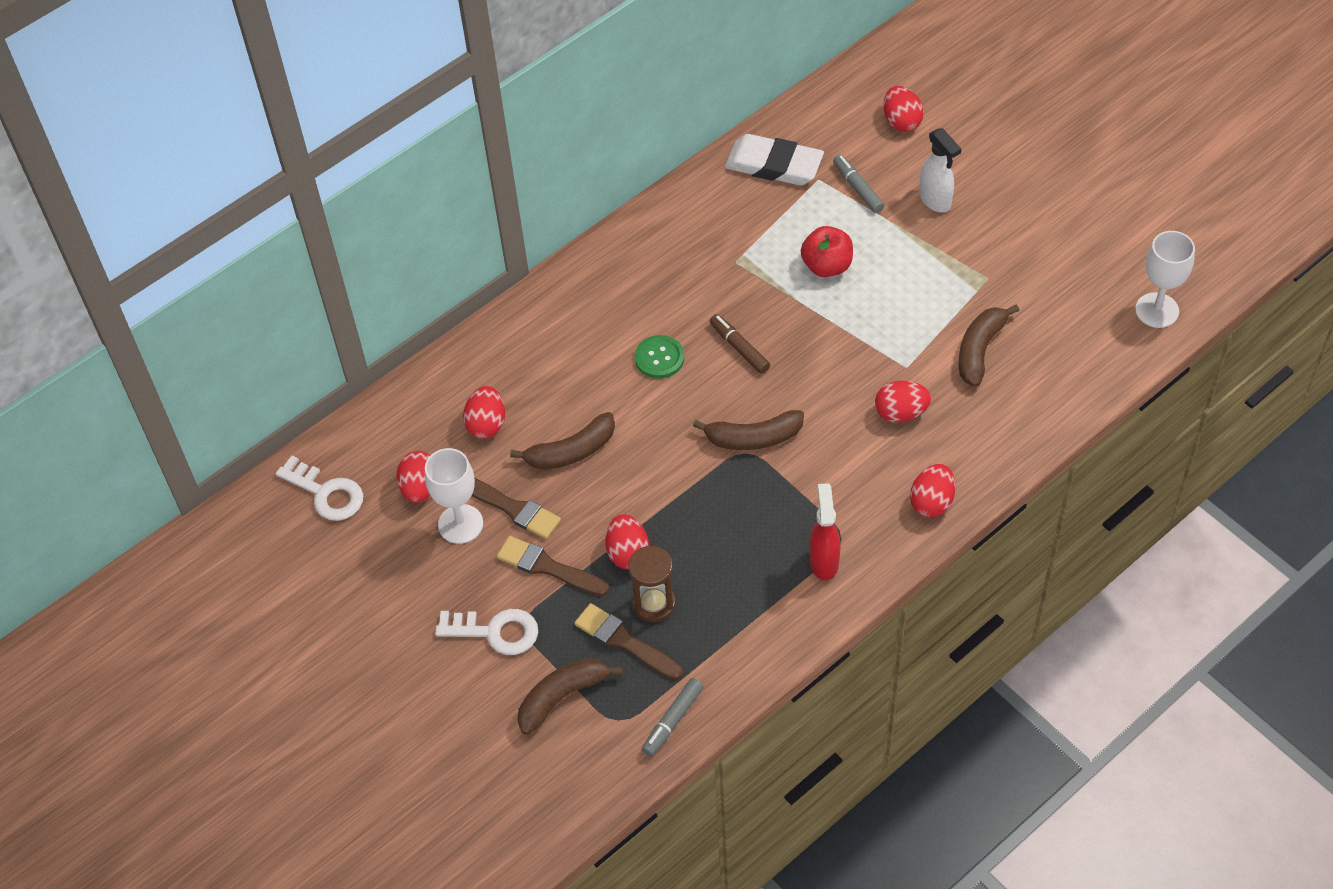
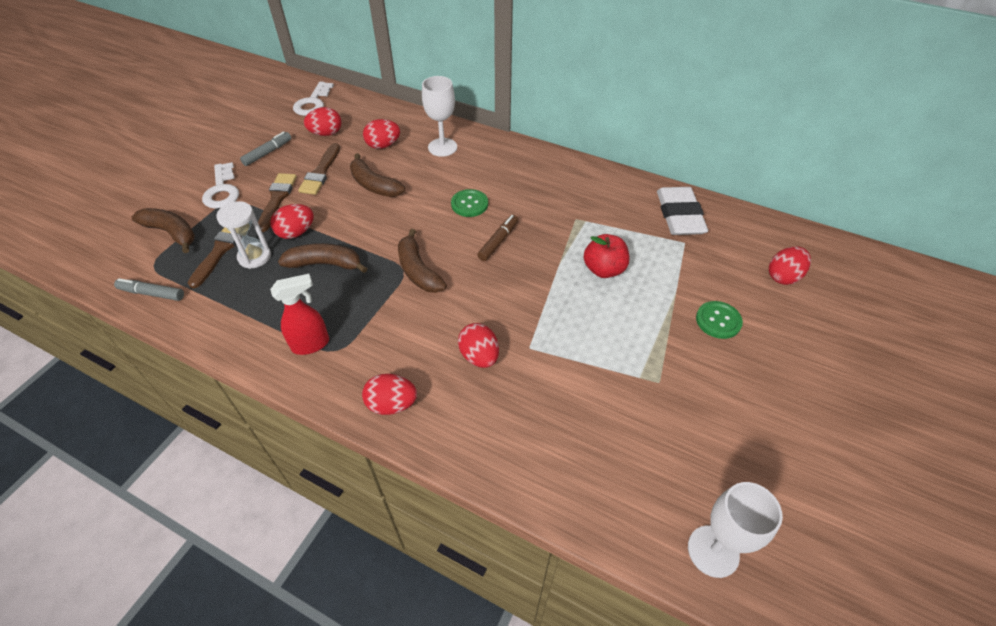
camera: 65 degrees right, 5 degrees down
white goblet [425,448,483,544] -> white goblet moved to [422,76,457,157]
brown hourglass [628,546,675,622] -> white hourglass [216,201,271,269]
grey marker [833,155,884,213] -> grey marker moved to [240,131,291,166]
white spray bottle [919,128,961,212] -> green button [696,301,743,339]
brown banana [959,304,1020,387] -> brown banana moved to [278,243,368,273]

